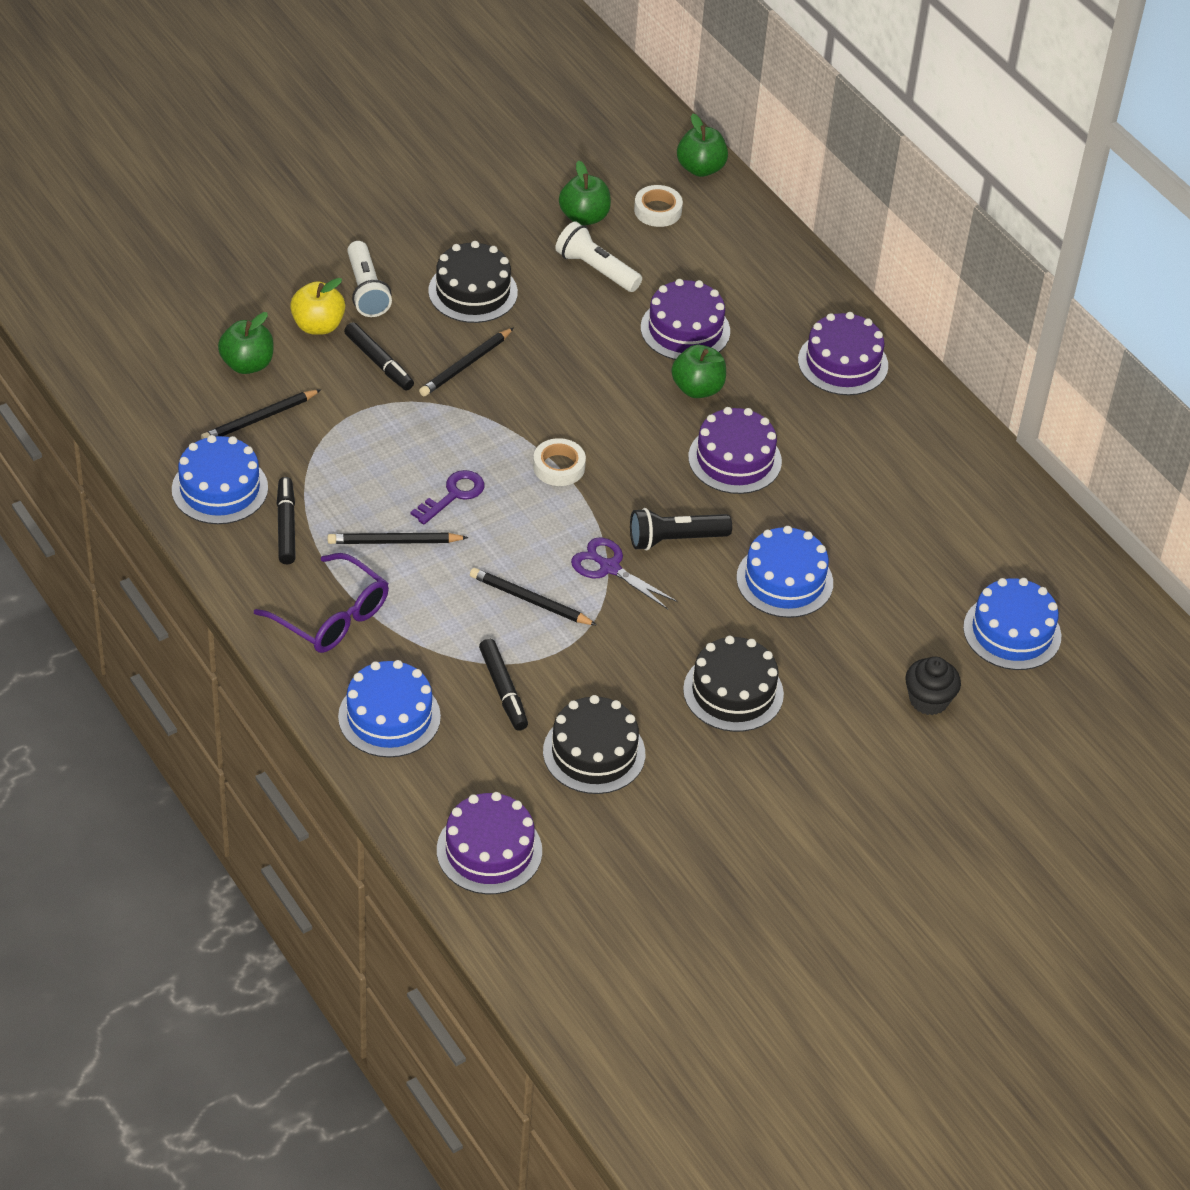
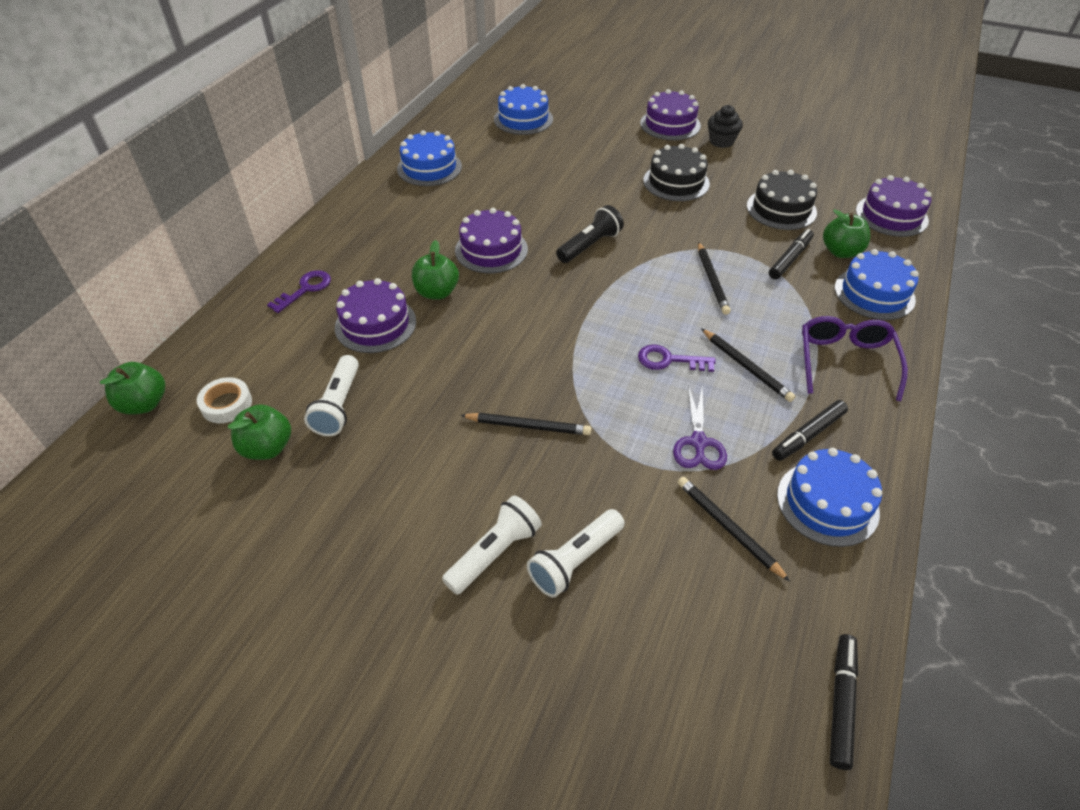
camera: 120 degrees left, 0 degrees up
black pencil [201,389,321,439] -> black pencil turned 150 degrees counterclockwise [677,477,790,582]
green apple [218,312,273,374] -> green apple moved to [823,209,870,258]
yellow apple [290,278,345,335] -> white flashlight [527,509,625,598]
black marker [344,322,414,390] -> black marker moved to [830,634,859,770]
black cake [428,241,518,323] -> none
white tape [533,438,586,486] -> none
purple scissors [571,538,677,609] -> purple scissors moved to [673,386,727,470]
black flashlight [630,508,732,550] -> black flashlight turned 90 degrees counterclockwise [556,205,624,263]
blue cake [736,526,833,618] -> blue cake moved to [397,130,462,186]
purple cake [798,312,888,395] -> purple cake moved to [640,89,701,140]
black cupcake [905,657,961,715] -> black cupcake moved to [708,105,743,148]
none -> purple key [267,270,331,313]

